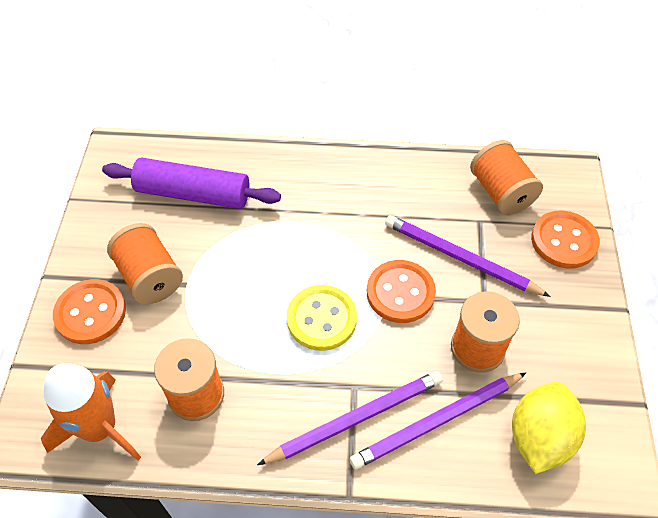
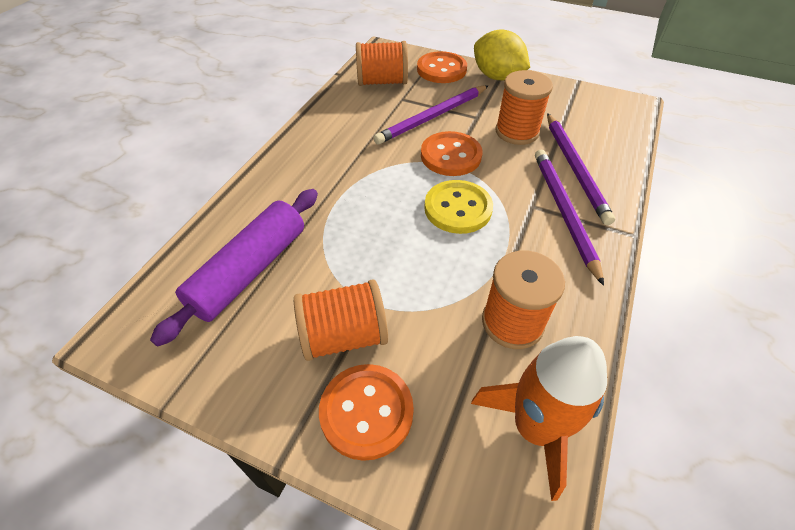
camera: 70 degrees left, 5 degrees down
yellow lemon [512,382,586,474] -> yellow lemon moved to [474,29,530,80]

